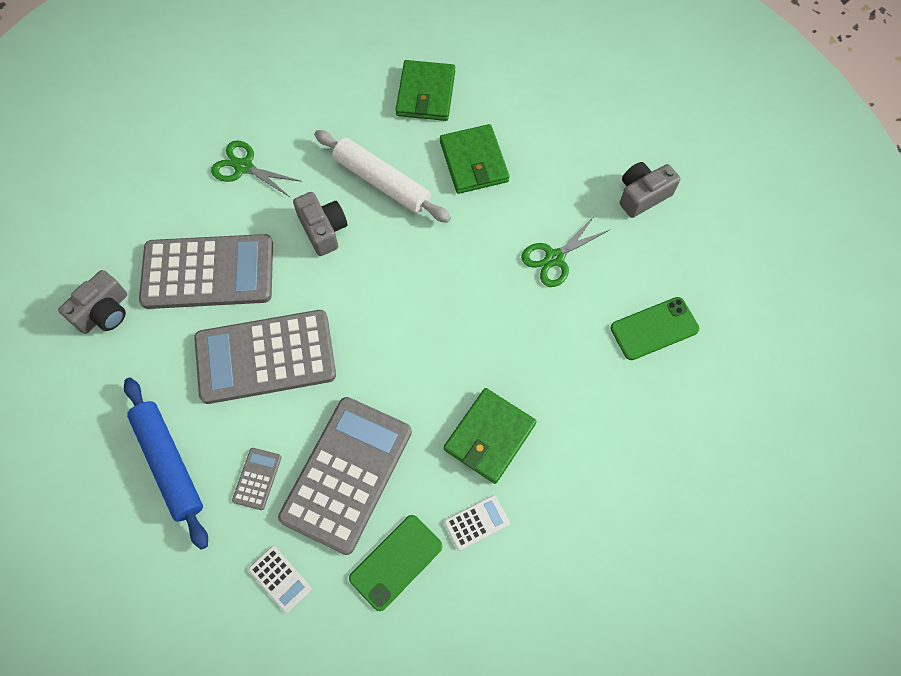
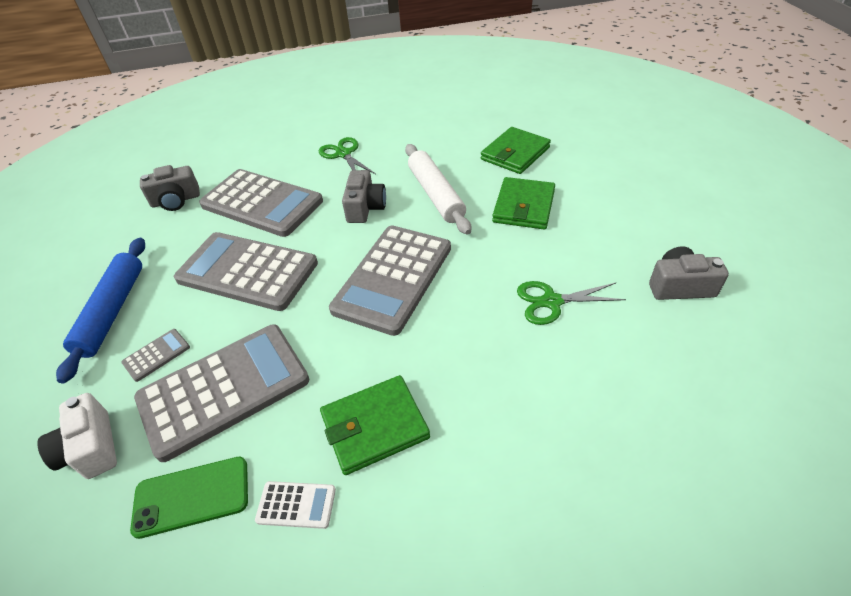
camera: 35 degrees right, 20 degrees down
white calculator [248,546,312,613] -> white camera [37,393,117,479]
green phone [610,297,699,360] -> none
none -> grey calculator [329,226,451,336]

